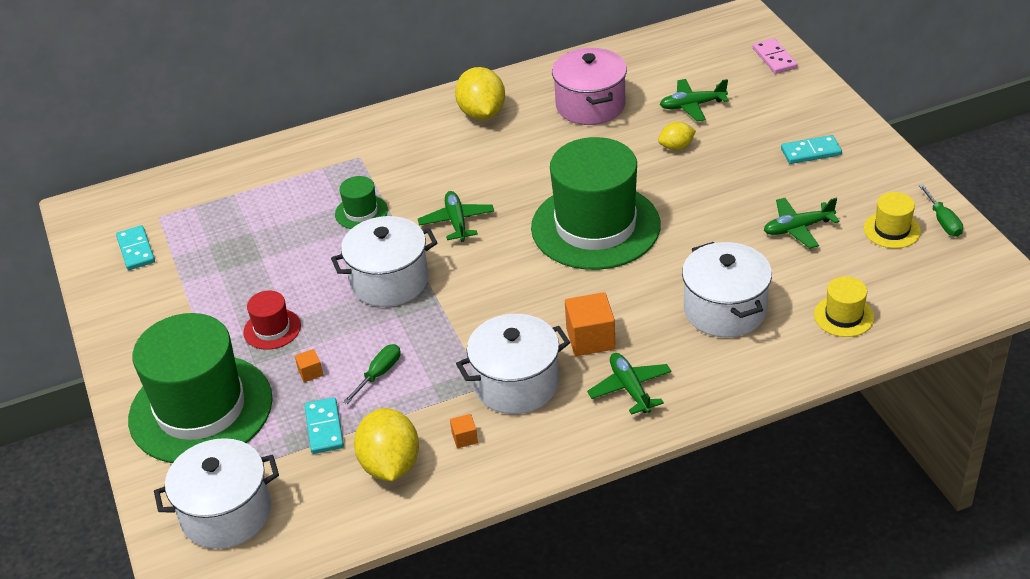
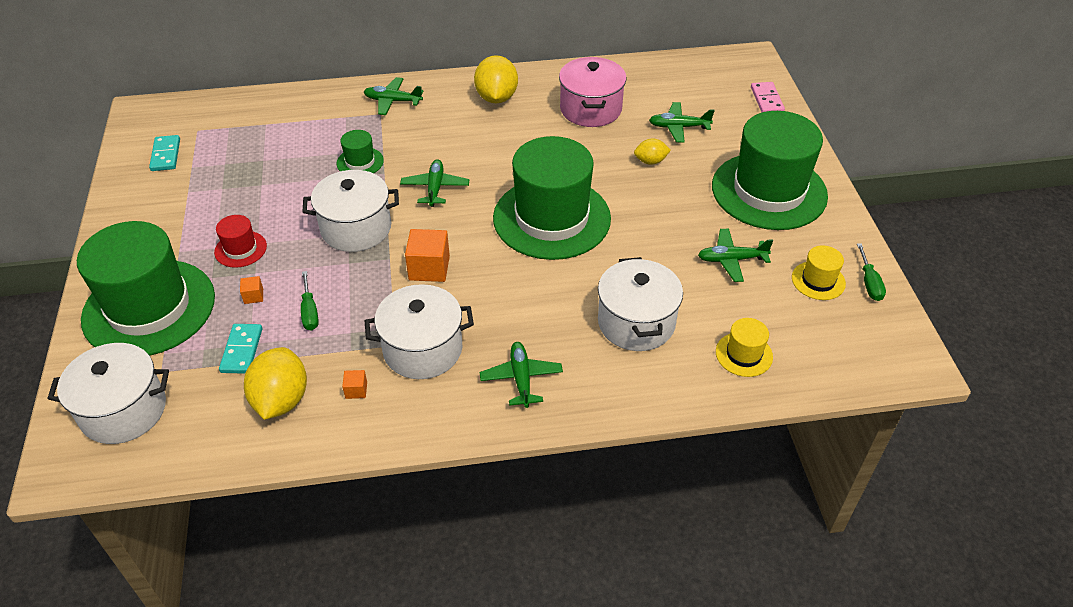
camera: 10 degrees right, 5 degrees up
green screwdriver [343,344,400,404] -> green screwdriver turned 120 degrees clockwise [301,271,319,331]
orange cube [565,292,616,356] -> orange cube moved to [405,229,450,282]
turquoise domino [781,135,842,164] -> green hat [712,111,828,230]
none -> green plane [364,77,423,115]

